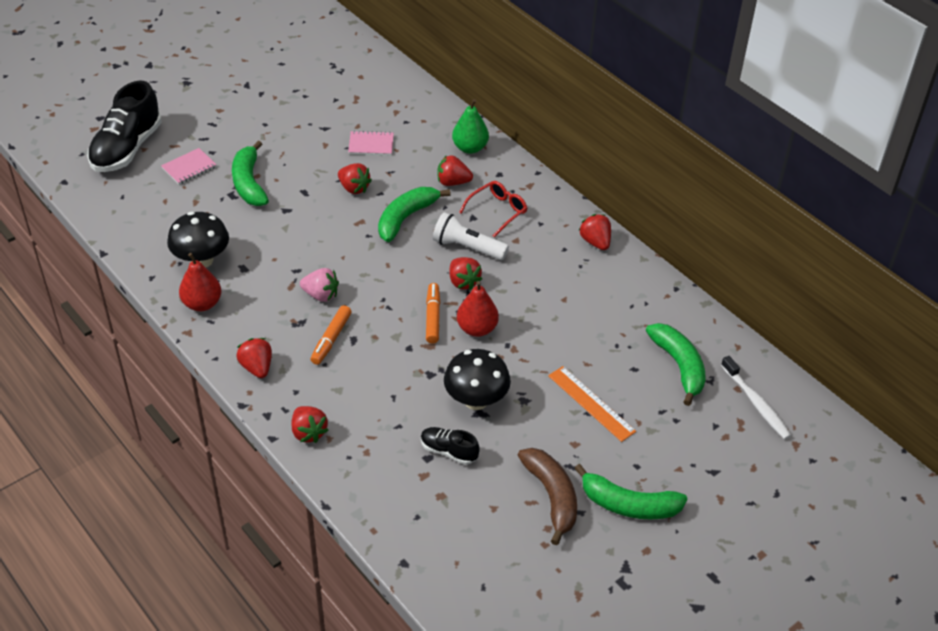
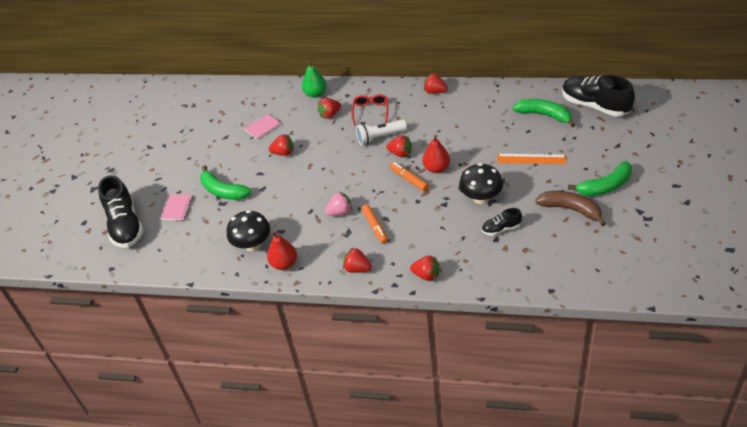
camera: 35 degrees left, 0 degrees up
green banana [378,187,451,242] -> none
white toothbrush [721,356,792,440] -> black shoe [562,75,635,117]

